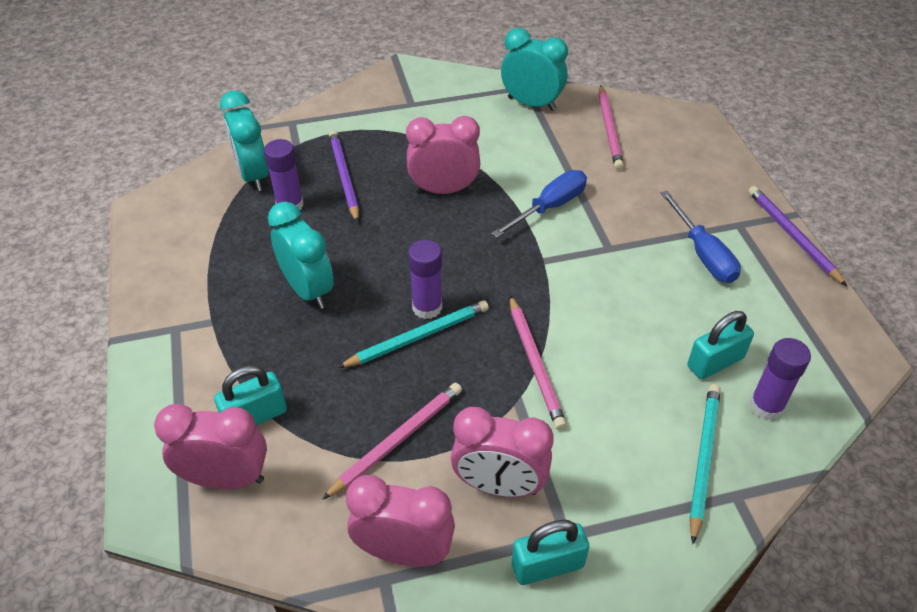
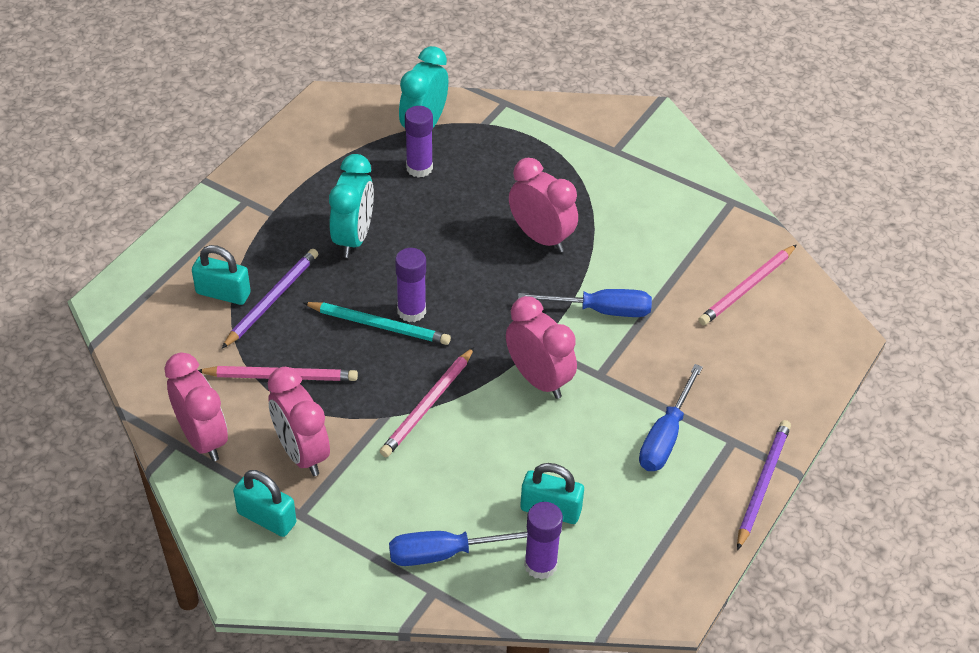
camera: 45 degrees right, 0 degrees up
pink clock [154,404,267,489] -> pink clock moved to [506,296,577,399]
purple pencil [329,130,359,223] -> purple pencil moved to [222,249,318,348]
turquoise clock [501,28,568,111] -> none
turquoise pencil [689,384,721,544] -> blue screwdriver [389,531,527,566]

